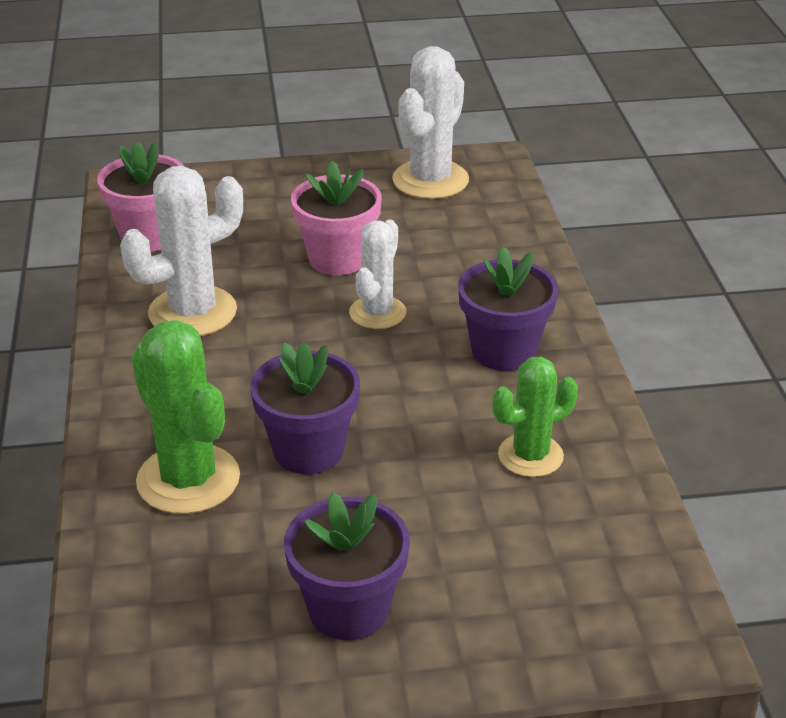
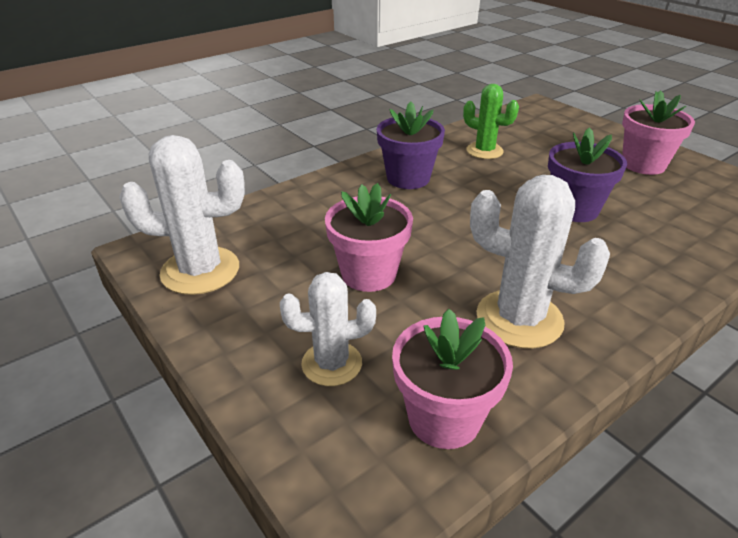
camera: 120 degrees left, 0 degrees up
green cactus [131,320,240,514] -> none
purple flower pot [284,492,410,641] -> pink flower pot [622,90,695,175]
white cactus [349,220,406,329] -> white cactus moved to [280,272,376,386]

